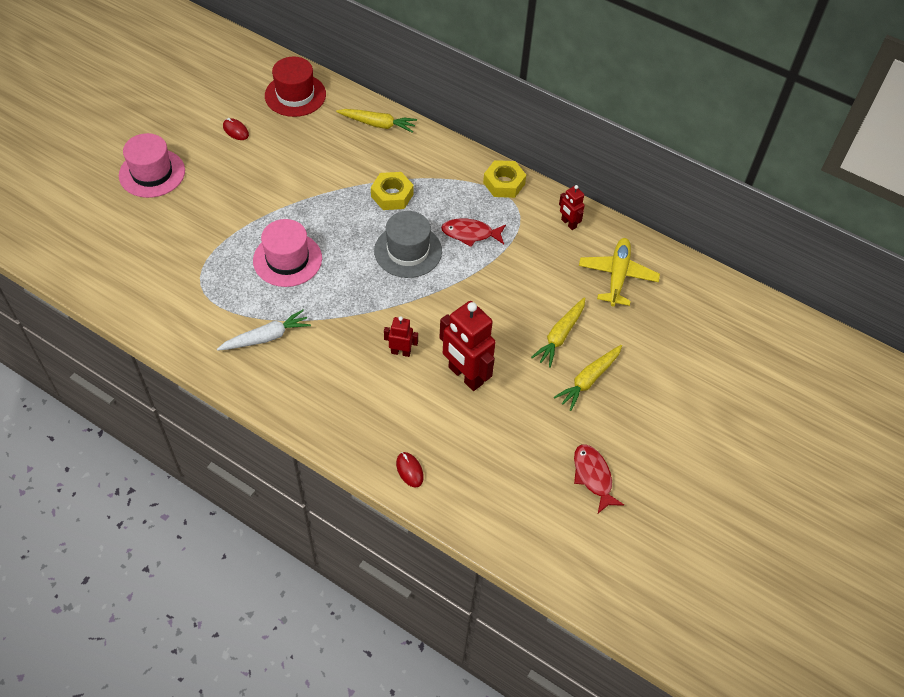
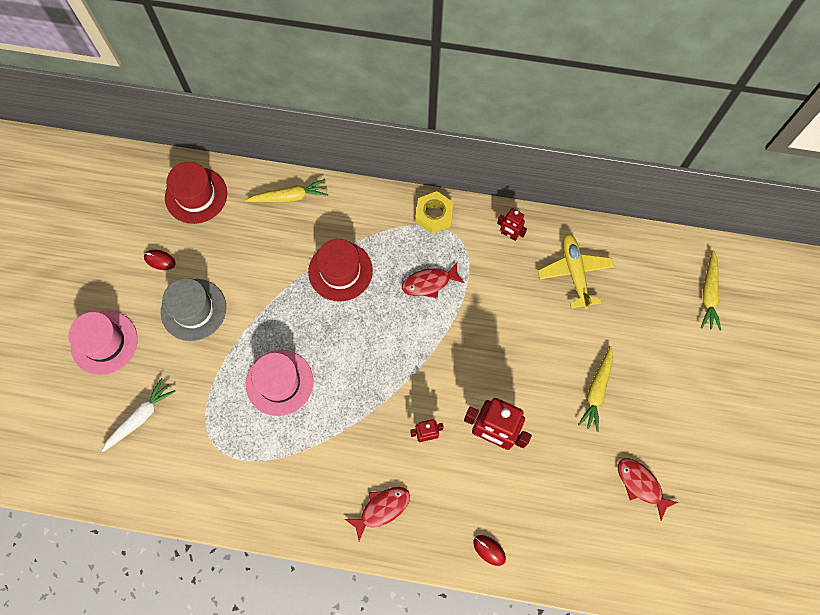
camera: 20 degrees left, 15 degrees up
white carrot [217,310,311,351] -> white carrot moved to [102,378,176,452]
yellow nut [371,172,414,210] -> red hat [308,239,373,302]
grey hat [374,211,442,278] -> grey hat moved to [161,278,226,341]
yellow carrot [531,297,585,368] -> yellow carrot moved to [701,250,721,331]
none -> red fish [345,487,410,541]

